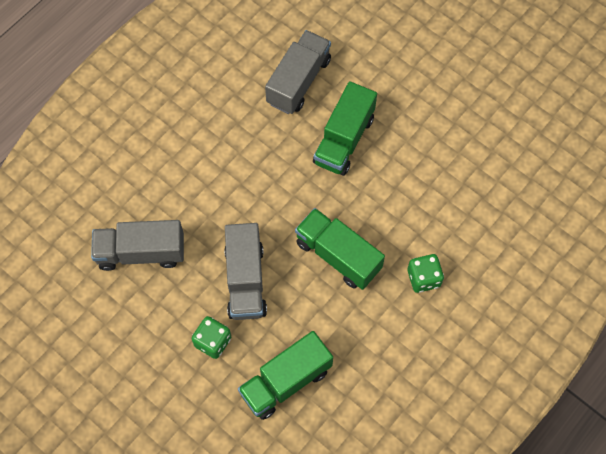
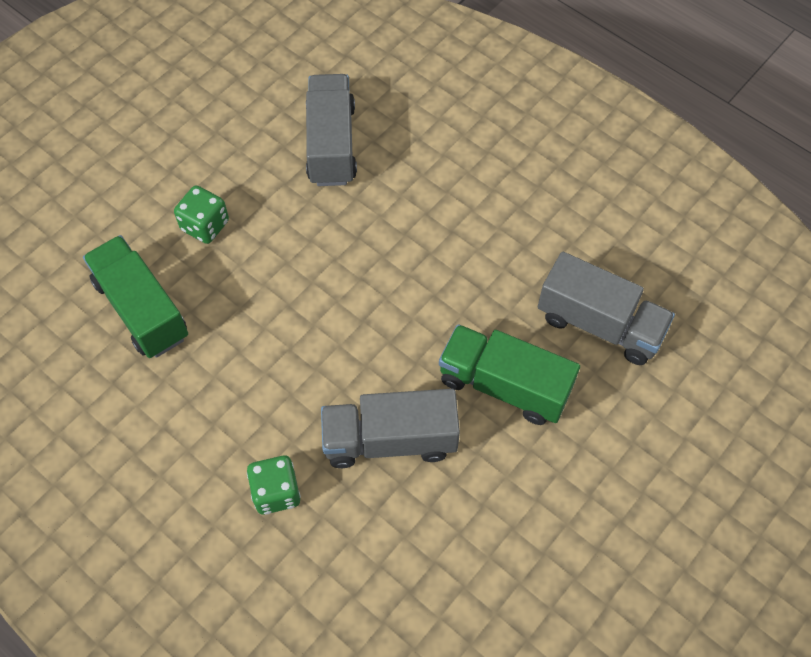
camera: 90 degrees right, 5 degrees down
grey truck [224,223,267,320] -> grey truck moved to [321,389,460,468]
green truck [295,208,385,290] -> none

